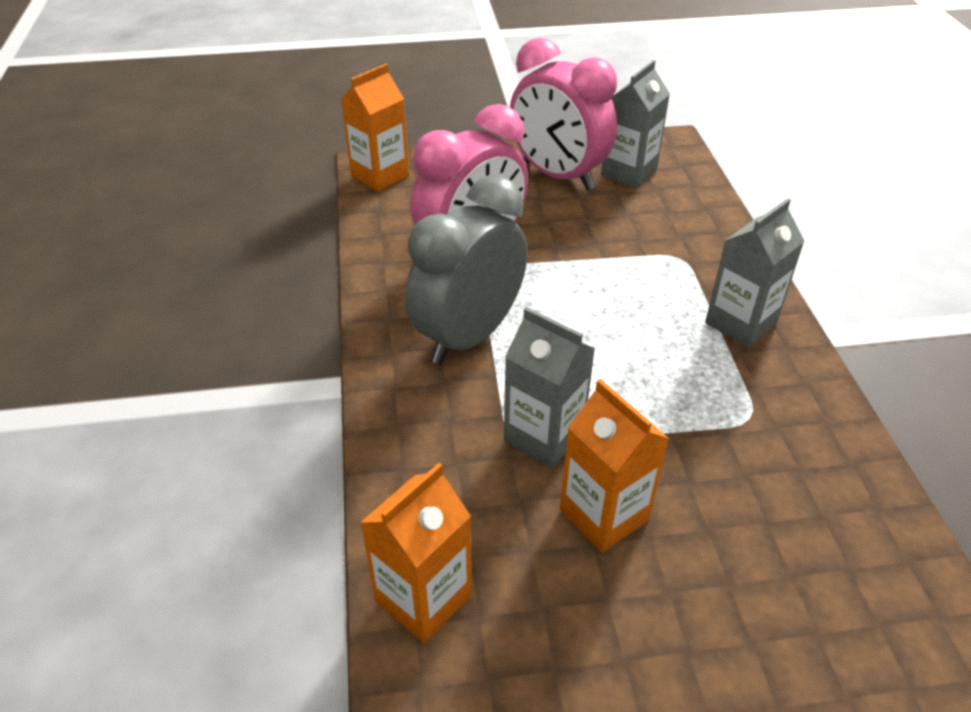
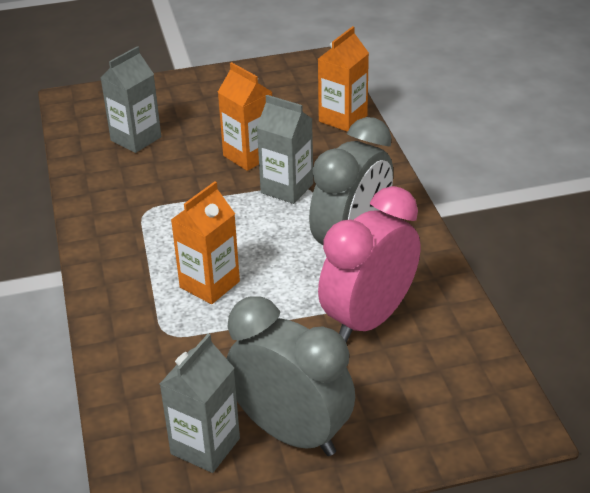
camera: 175 degrees right, 5 degrees down
orange carton [341,64,409,192] -> orange carton moved to [171,181,240,304]
pink clock [510,38,617,190] -> grey clock [226,296,355,456]
grey carton [705,198,805,348] -> grey carton moved to [100,46,161,153]

